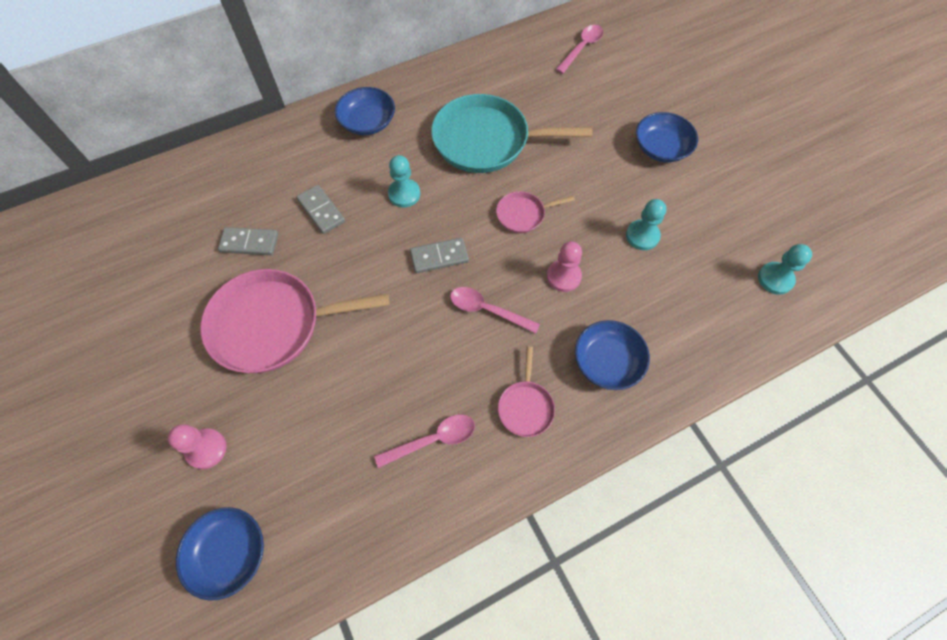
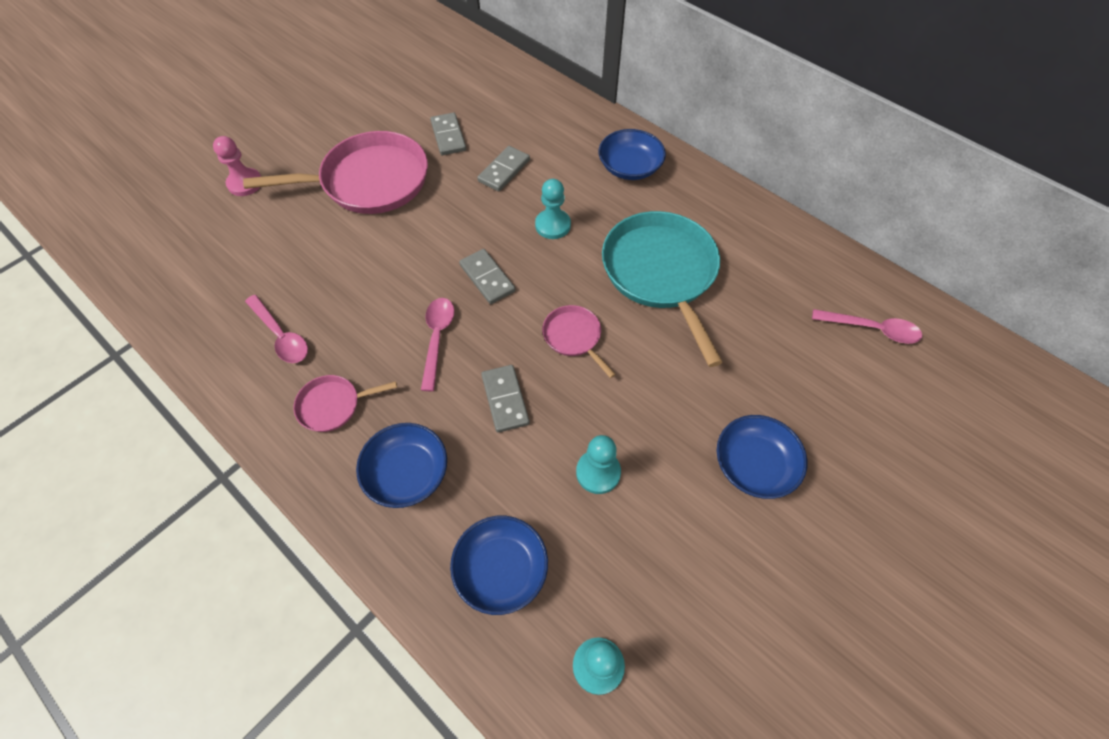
camera: 70 degrees right, 5 degrees down
blue bowl [176,507,264,601] -> blue bowl moved to [450,516,548,615]
pink pan [200,269,389,373] -> pink pan turned 105 degrees clockwise [243,131,428,214]
pink pawn [547,241,582,292] -> grey domino [481,365,530,433]

